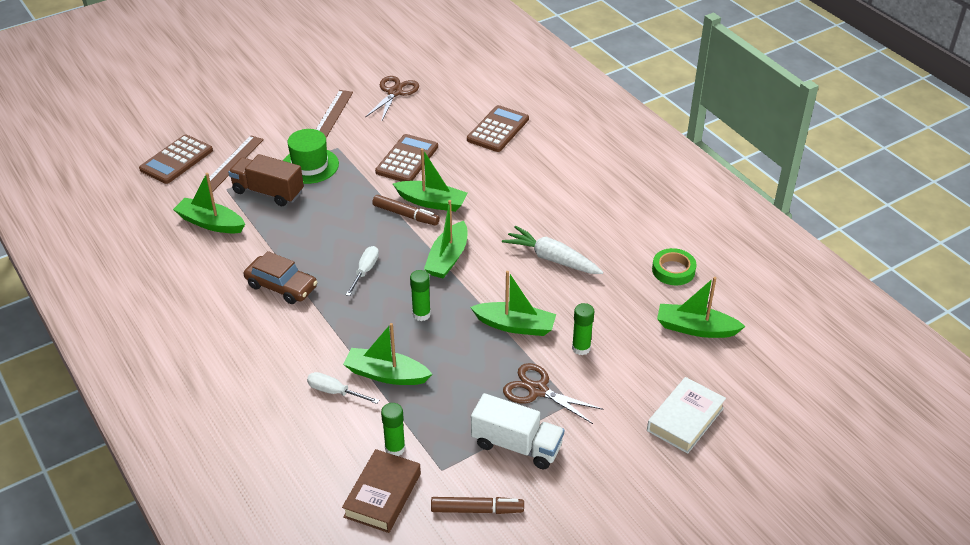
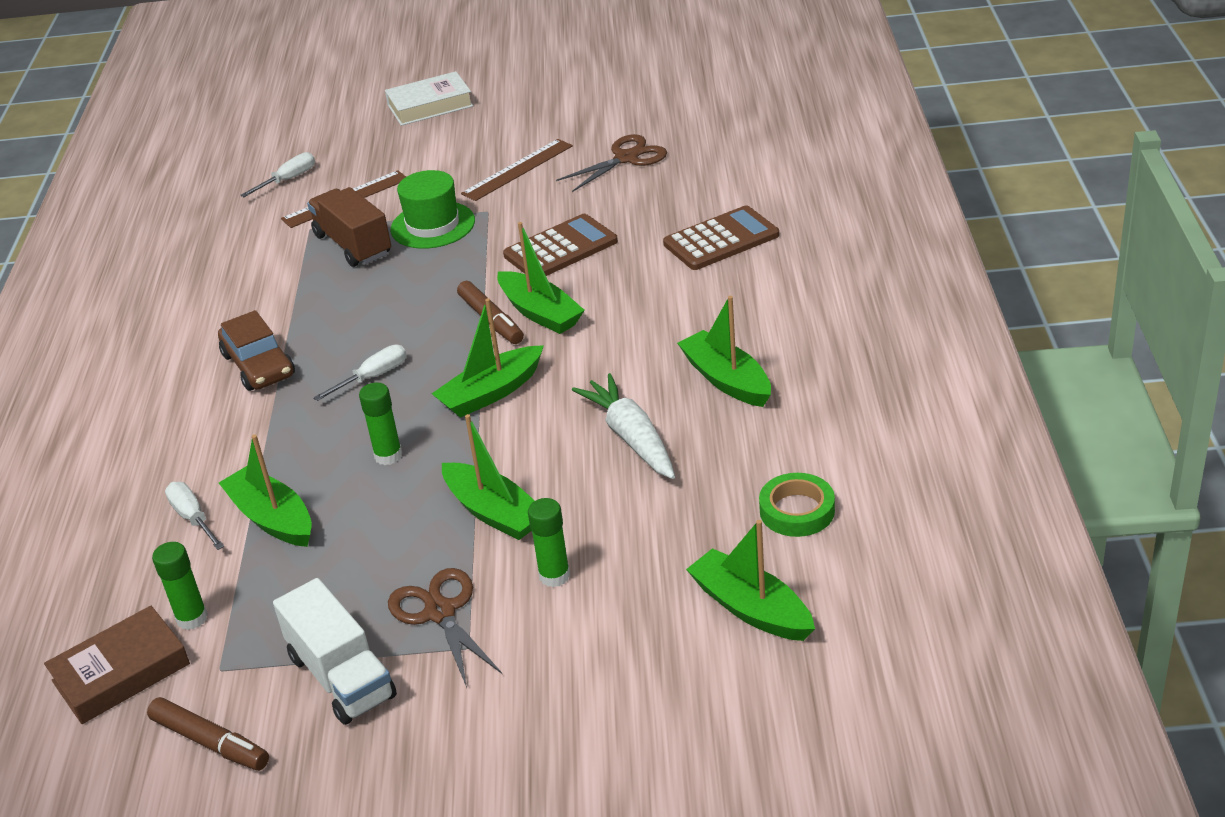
camera: 35 degrees right, 5 degrees down
brown calculator [139,134,213,184] -> white screwdriver [240,152,315,197]
green boat [173,173,245,233] -> green boat moved to [677,296,771,407]
white book [647,377,726,454] -> white book moved to [385,71,473,126]

